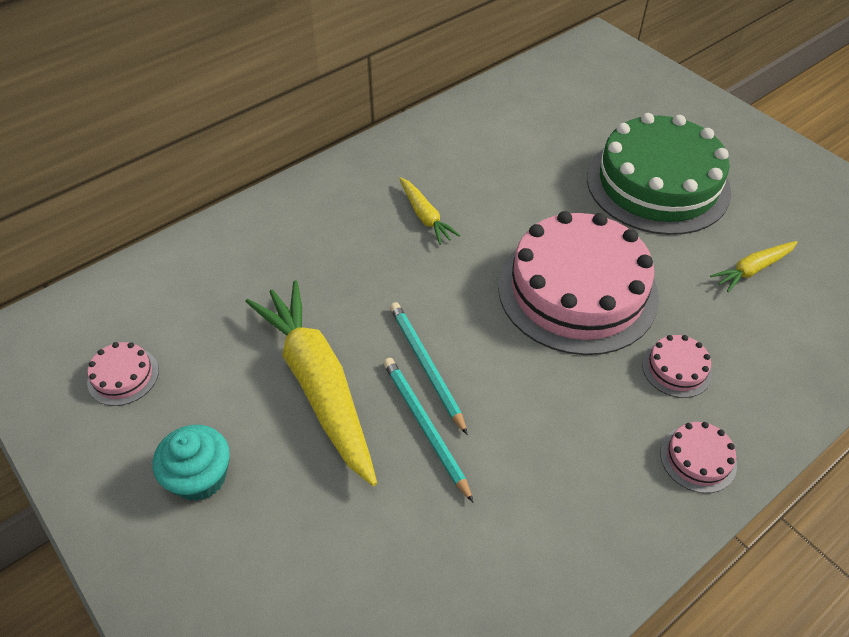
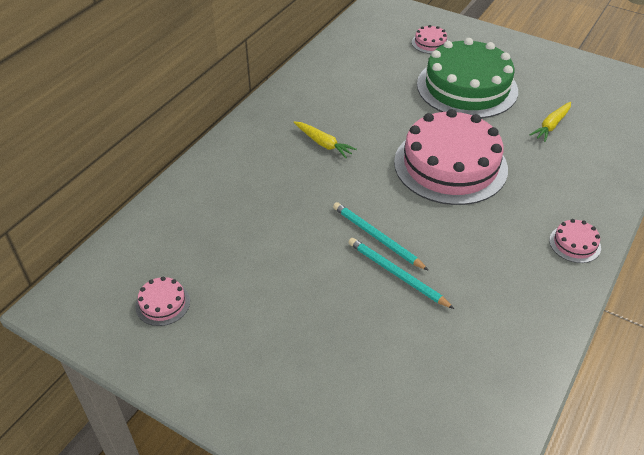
camera: 20 degrees left, 5 degrees down
turquoise cupcake [153,425,230,501] -> none
yellow carrot [245,280,377,486] -> none
pink cake [642,335,712,398] -> pink cake moved to [412,25,448,54]

